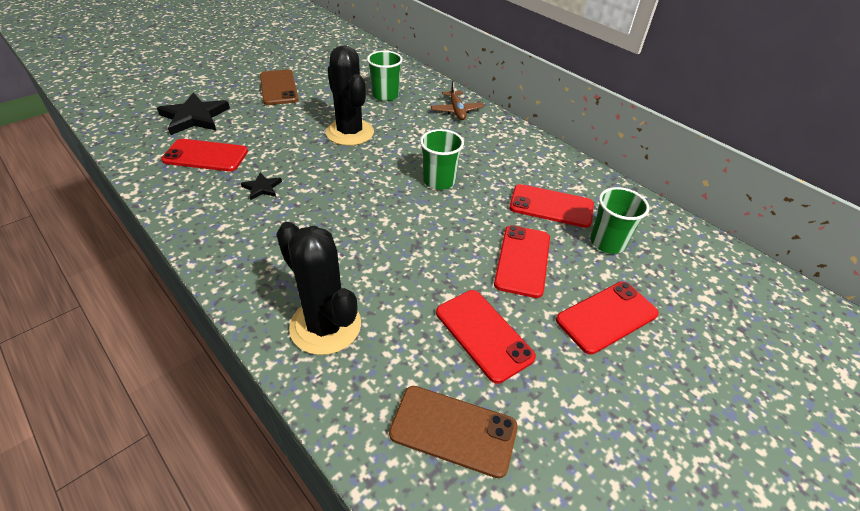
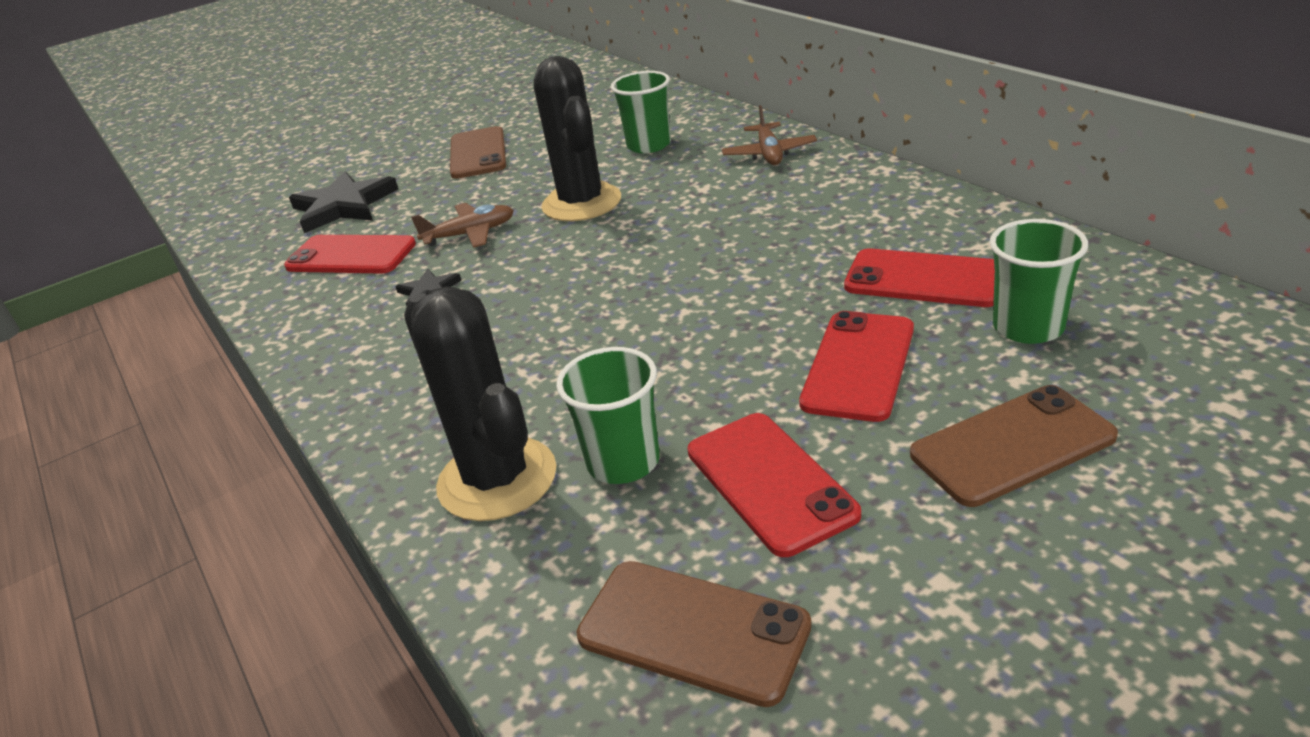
camera: 15 degrees right, 10 degrees down
green cup [420,129,464,190] -> green cup moved to [556,347,660,484]
red phone [556,282,659,355] -> brown phone [910,385,1118,507]
none -> brown plane [411,203,514,248]

